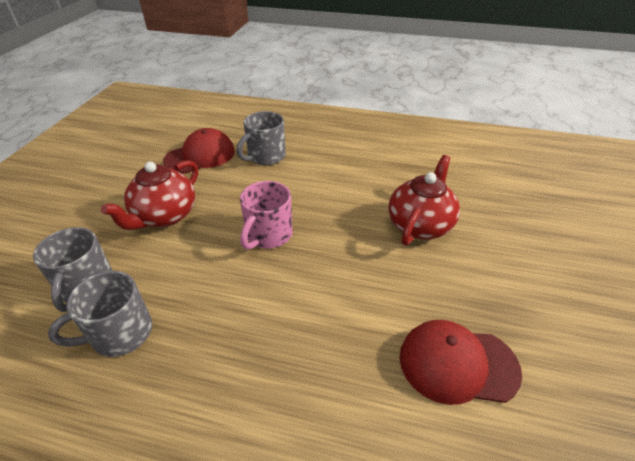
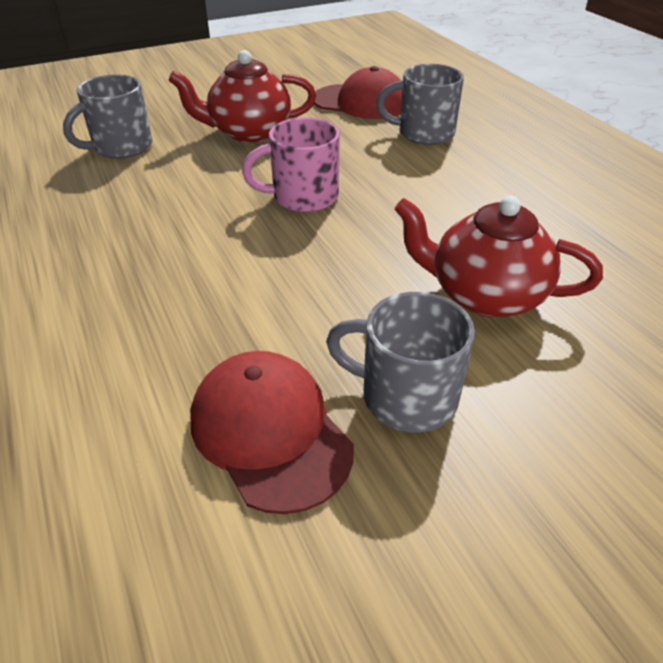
camera: 50 degrees right, 0 degrees up
grey mug [48,271,152,357] -> grey mug moved to [326,292,475,433]
red teapot [389,155,460,246] -> red teapot turned 150 degrees counterclockwise [394,195,603,317]

